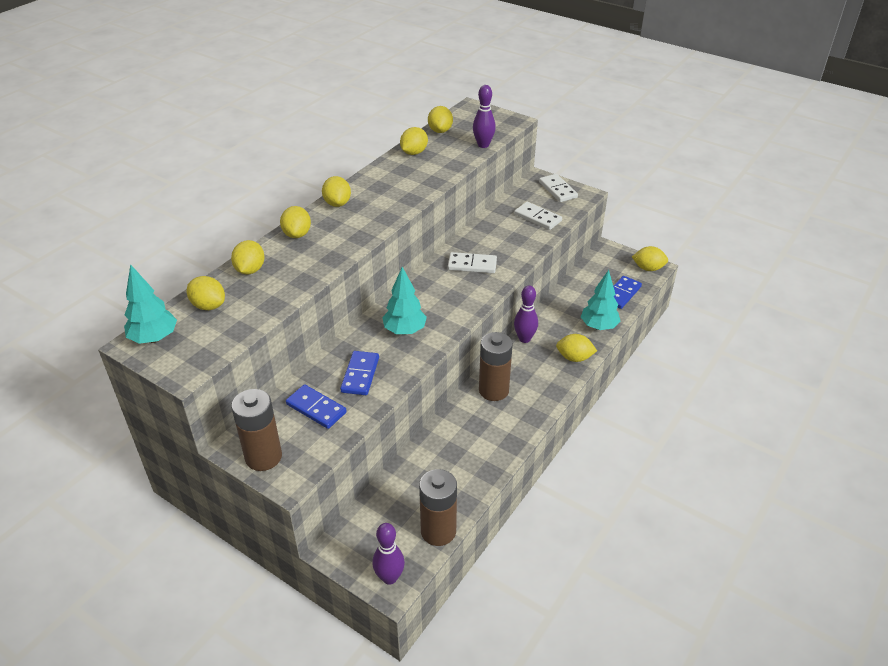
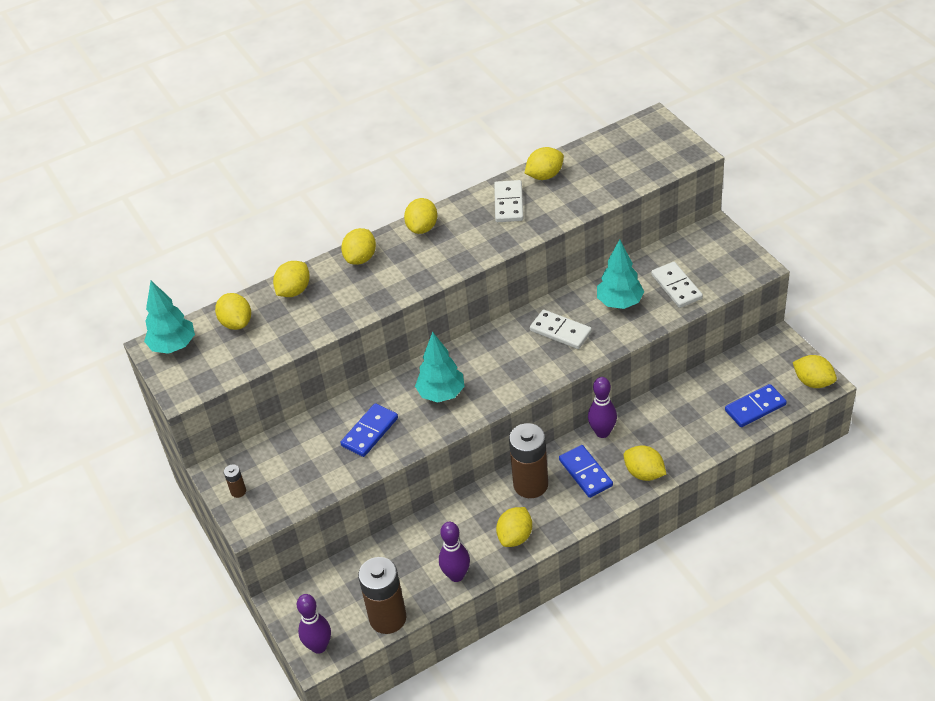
camera: 30 degrees right, 5 degrees up
brown battery [231,389,282,471] -> brown battery [224,464,246,498], size x0.43
blue domino [286,384,347,429] -> blue domino moved to [559,445,613,498]
yellow lemon [428,106,453,133] -> yellow lemon moved to [496,507,532,547]
purple bowling pin [473,85,496,148] -> purple bowling pin moved to [439,522,470,582]
white domino [539,174,578,202] -> white domino moved to [494,180,523,222]
turquoise tree [581,270,621,330] -> turquoise tree moved to [597,239,644,309]

